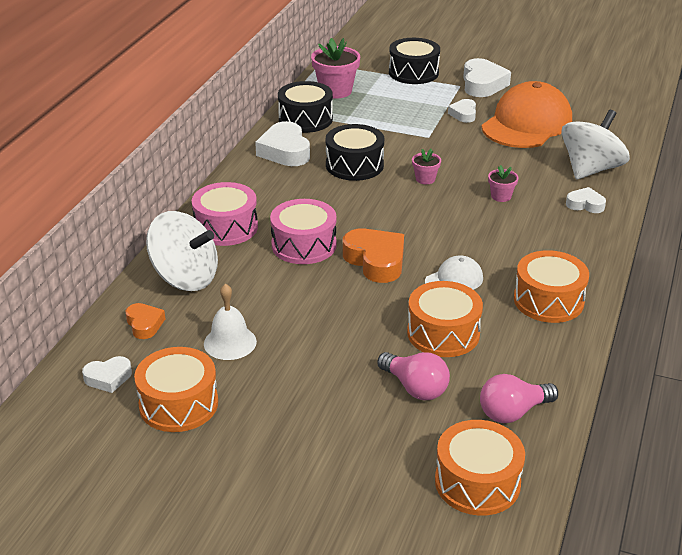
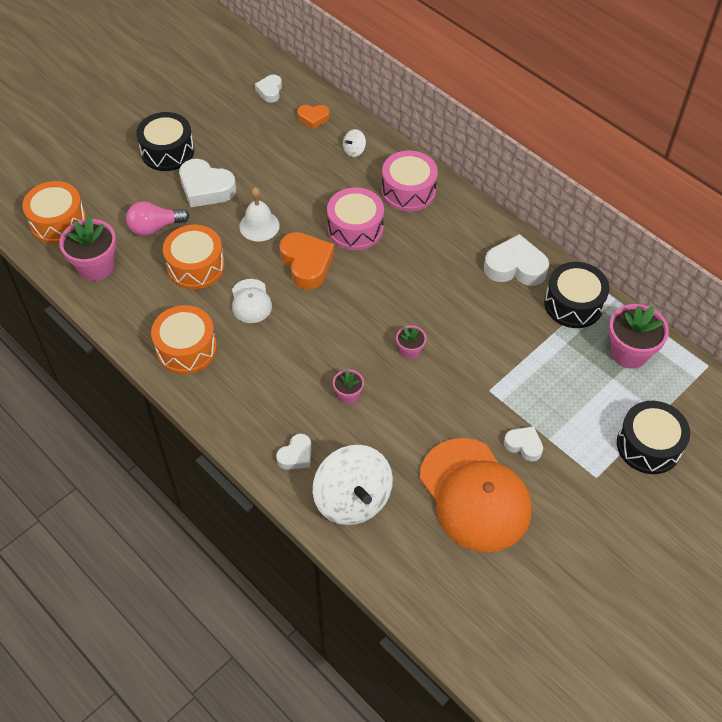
camera: 115 degrees right, 20 degrees up
orange drum [134,347,218,432] -> none
white spinning top [146,211,218,291] -> white spinning top [343,129,366,157], size x0.42
white bell [204,283,257,360] -> white bell moved to [239,187,280,242]
black drum [326,124,384,181] -> black drum moved to [136,112,194,171]
orange heart [343,228,404,283] -> orange heart turned 105 degrees counterclockwise [279,232,334,290]
white heart [463,58,511,97] -> white heart moved to [179,159,236,207]
pink light bulb [480,374,558,423] -> pink flower pot [59,216,116,281]

